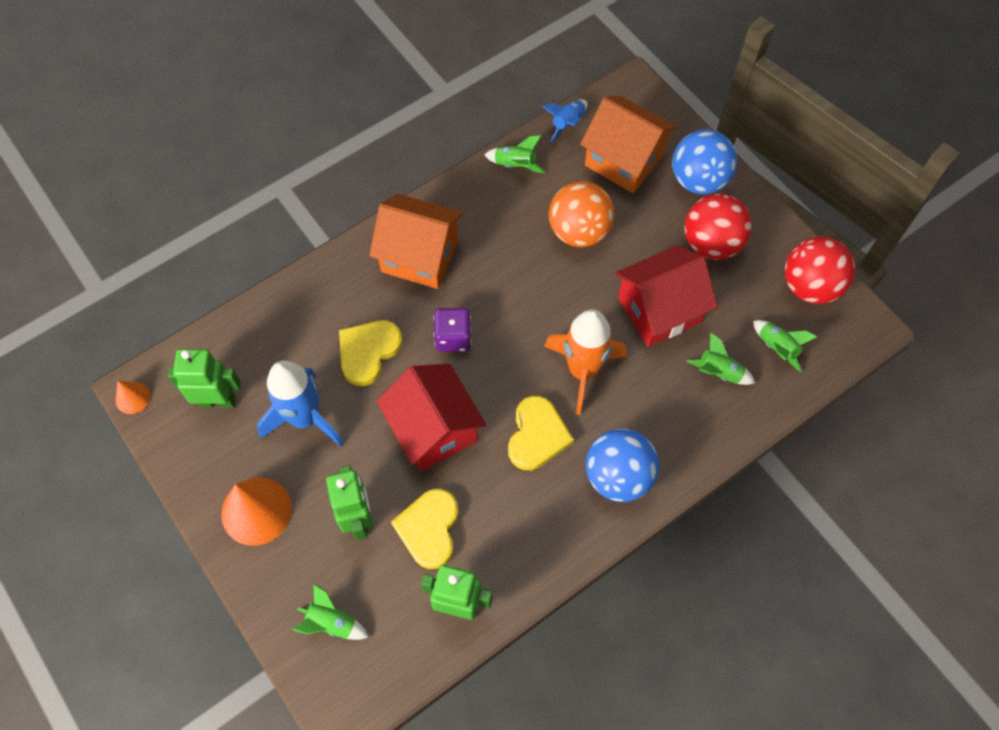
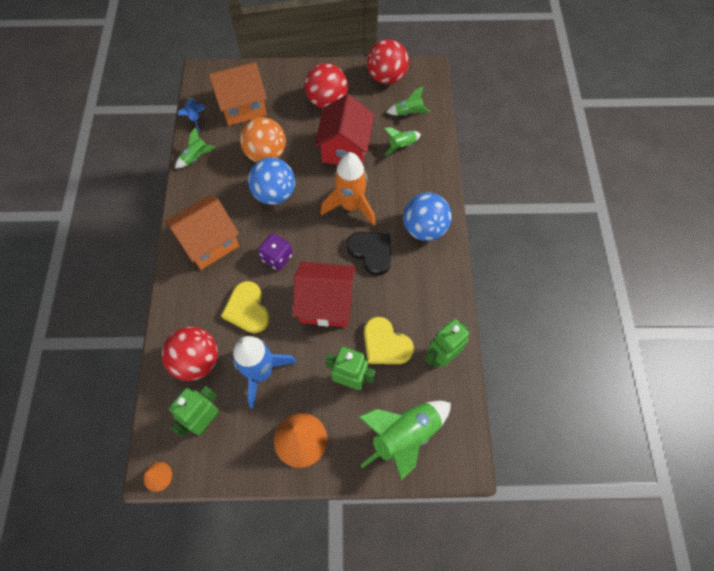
camera: 55 degrees left, 0 degrees up
green rocket [293,584,369,640] -> green rocket [358,401,451,480], size x1.94
yellow heart [508,396,574,470] -> black heart [347,232,391,276]
blue ball [672,129,737,194] -> blue ball moved to [248,158,295,205]
none -> red ball [162,327,218,381]

